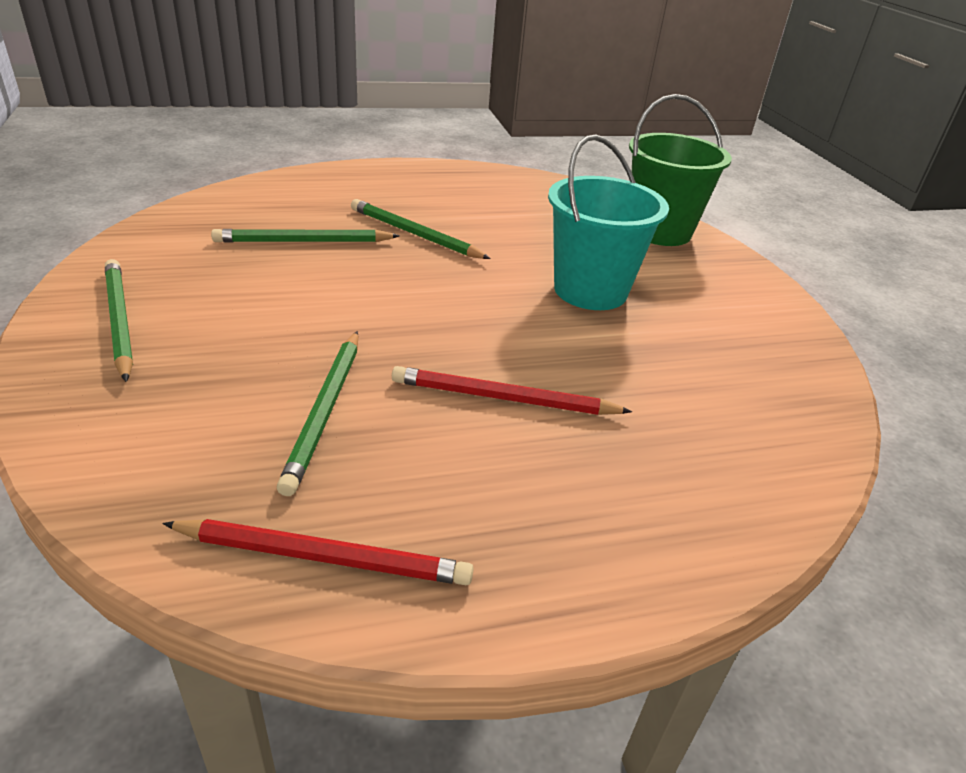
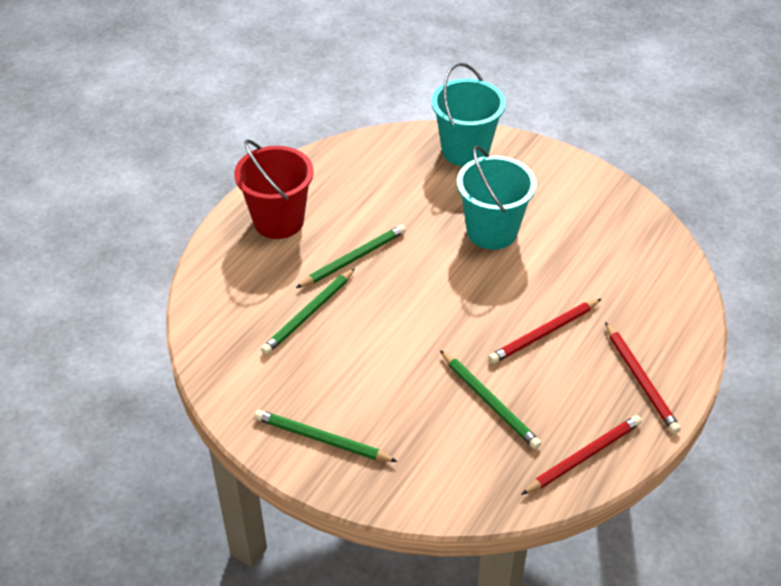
camera: 40 degrees left, 10 degrees up
green pencil [351,199,491,259] -> green pencil turned 150 degrees clockwise [296,225,406,288]
green bucket [629,94,732,246] -> turquoise bucket [431,63,506,166]
none -> red bucket [234,139,314,239]
none -> red pencil [605,322,681,434]

